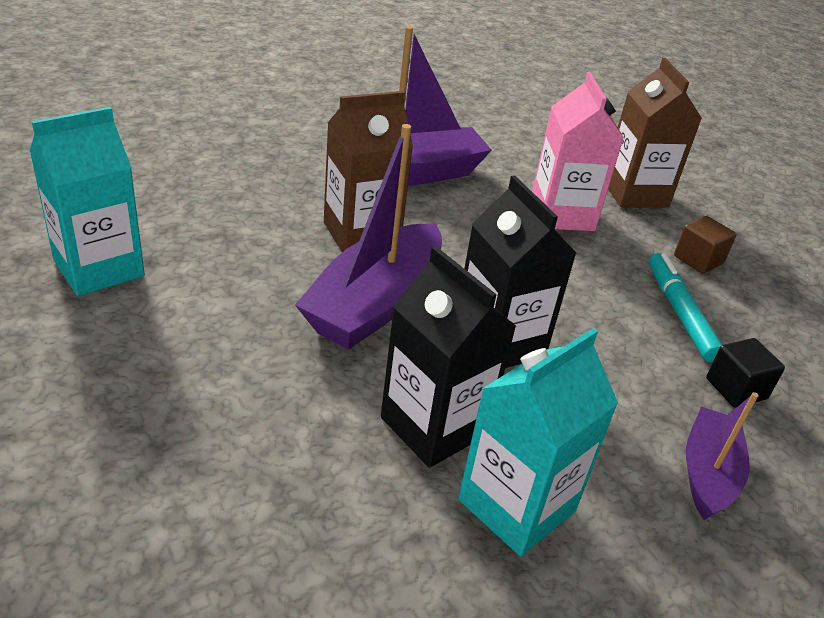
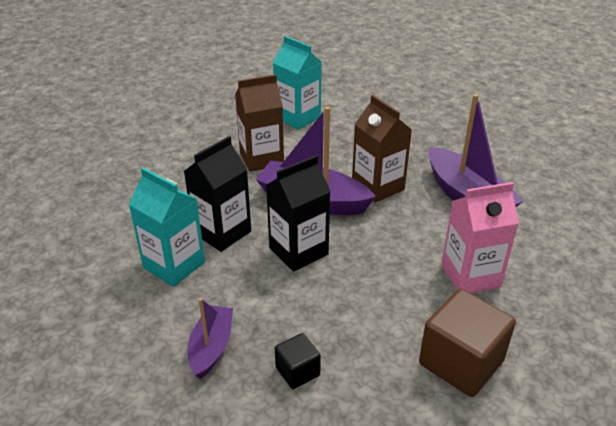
camera: 85 degrees right, 0 degrees up
brown carton [608,58,702,208] -> brown carton moved to [235,74,284,172]
turquoise marker [649,253,722,362] -> none
brown cube [674,216,736,274] -> brown cube [419,289,516,397], size x1.91
purple boat [686,392,759,520] -> purple boat turned 90 degrees counterclockwise [188,298,233,379]

